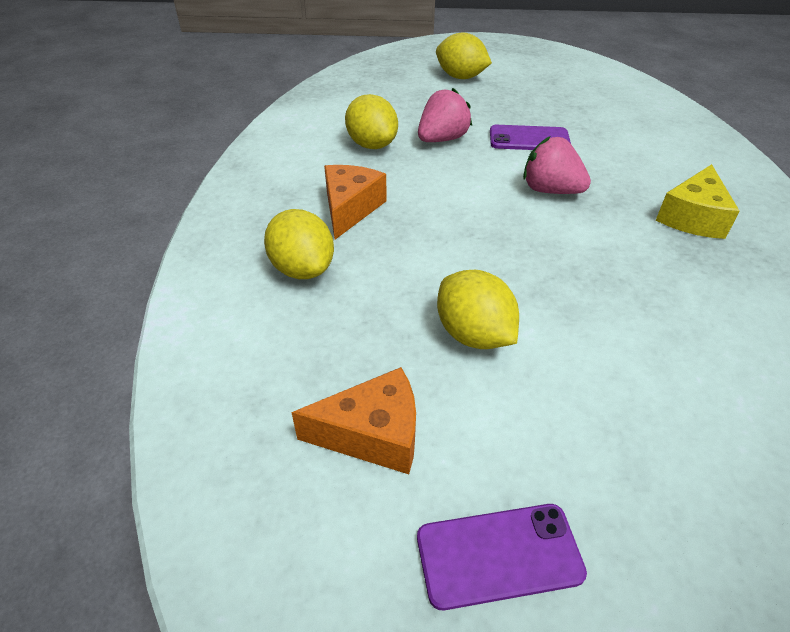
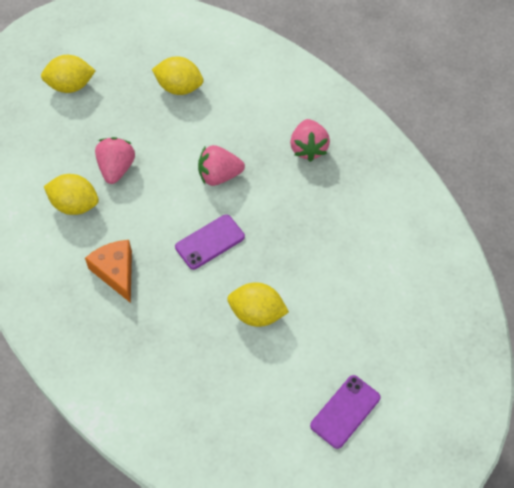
camera: 40 degrees left, 15 degrees up
yellow lemon [264,209,334,279] -> yellow lemon moved to [152,56,204,95]
orange cheese [291,367,416,474] -> none
purple phone [490,125,571,150] -> purple phone moved to [175,214,245,270]
yellow cheese [656,164,740,239] -> pink strawberry [290,119,330,162]

